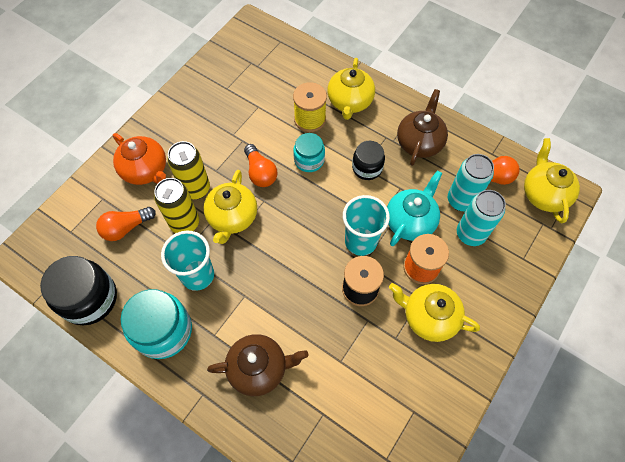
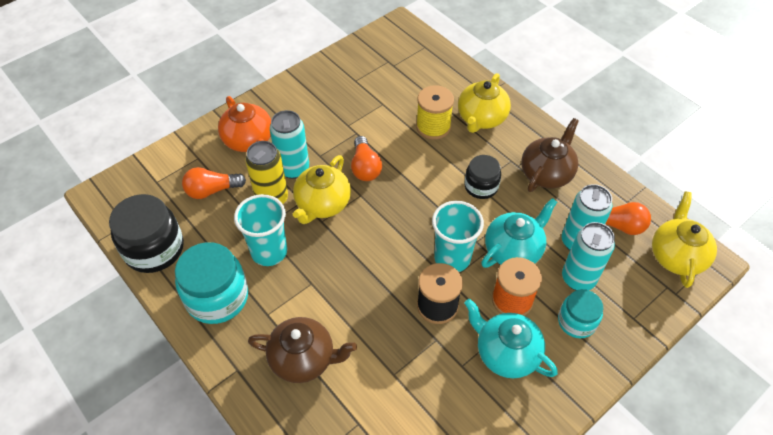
camera: 15 degrees right, 10 degrees down
yellow can [167,141,210,199] -> turquoise can [270,110,309,179]
turquoise jar [293,133,325,172] -> turquoise jar moved to [558,289,603,338]
yellow teapot [389,283,480,342] -> turquoise teapot [464,299,558,378]

